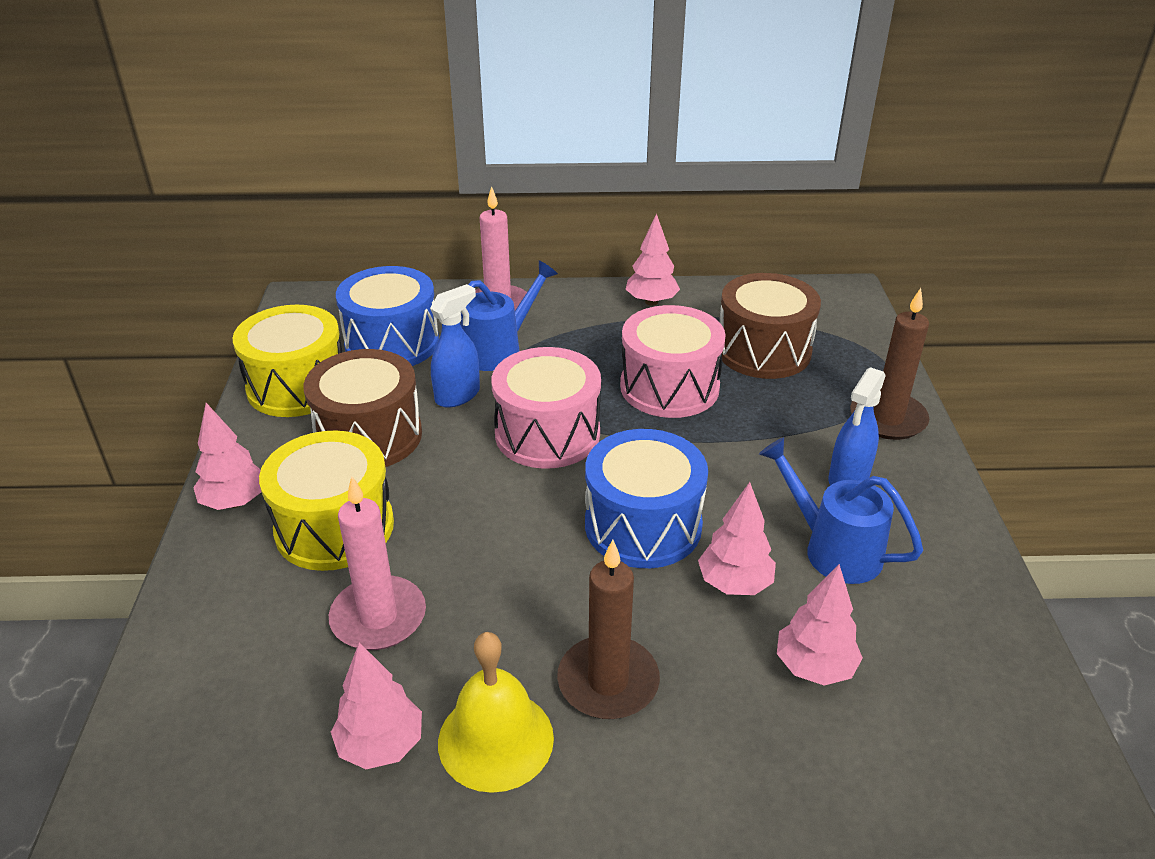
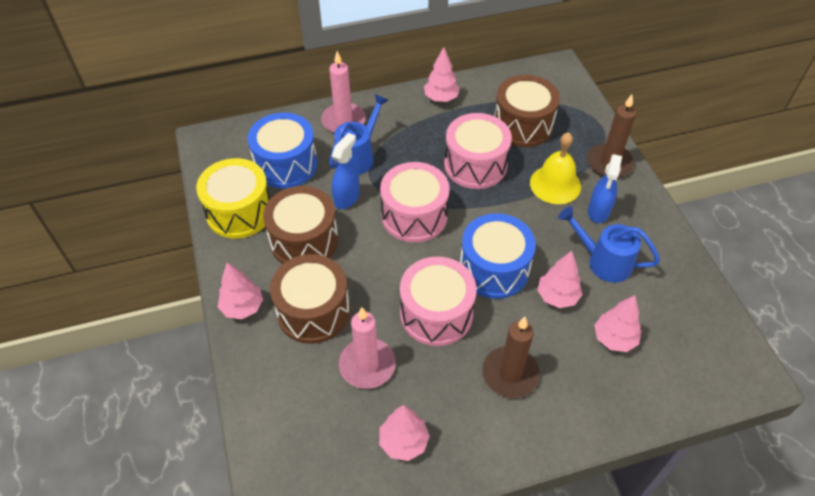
camera: 15 degrees left, 15 degrees up
yellow drum [259,431,394,571] -> brown drum [270,254,350,344]
yellow bell [438,632,554,793] -> yellow bell moved to [530,132,581,204]
none -> pink drum [400,257,477,346]

